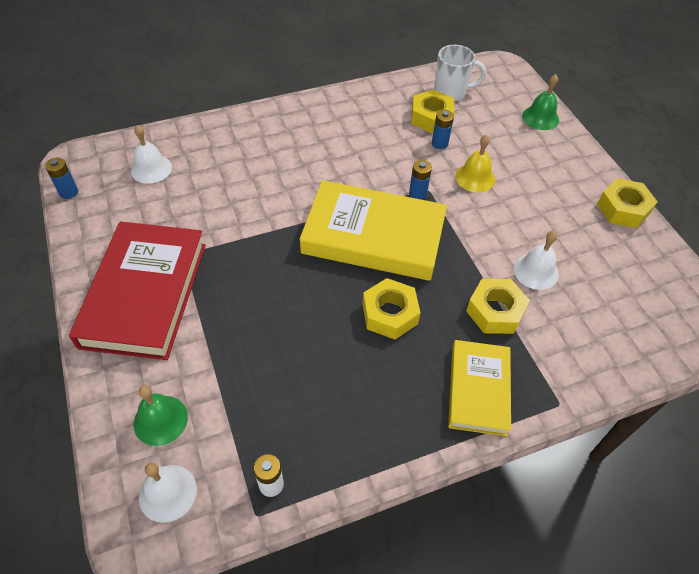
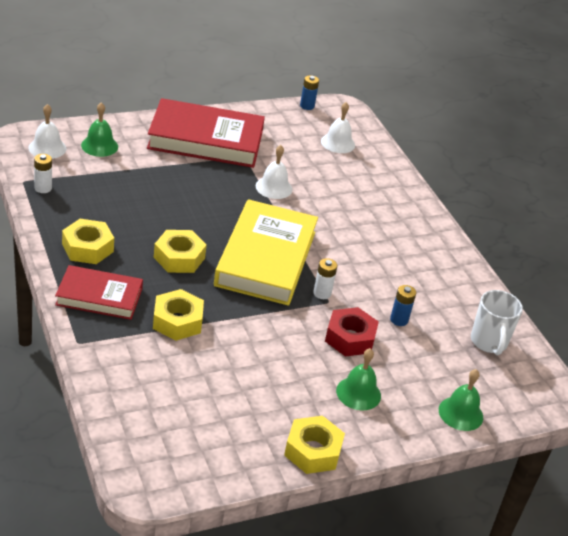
camera: 85 degrees right, 15 degrees down
blue battery [409,160,432,200] -> white battery [313,258,337,299]
yellow nut [411,90,454,133] -> yellow nut moved to [62,219,114,264]
yellow book [448,340,511,436] -> red book [55,265,143,320]
yellow bell [455,135,495,192] -> red nut [325,307,379,357]
white bell [514,231,558,290] -> white bell moved to [256,145,292,199]
none -> green bell [336,348,381,410]

